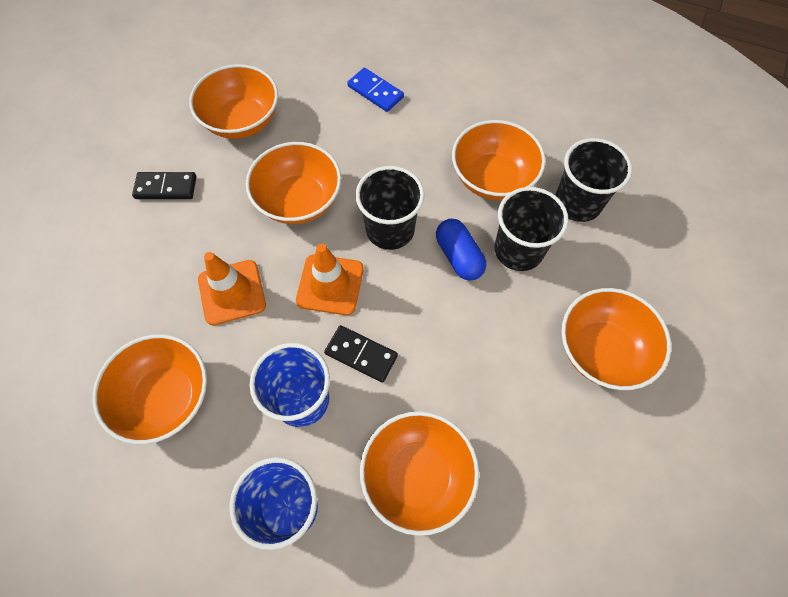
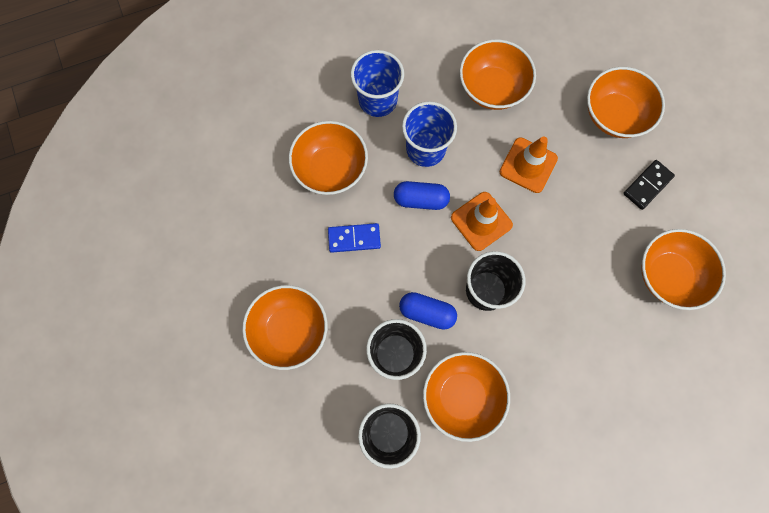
camera: 135 degrees right, 10 degrees up
orange bowl [246,142,341,224] -> orange bowl moved to [587,67,665,138]
black domino [324,325,398,383] -> blue capsule [394,181,450,210]
blue domino [347,68,404,112] -> blue domino moved to [328,223,381,253]

